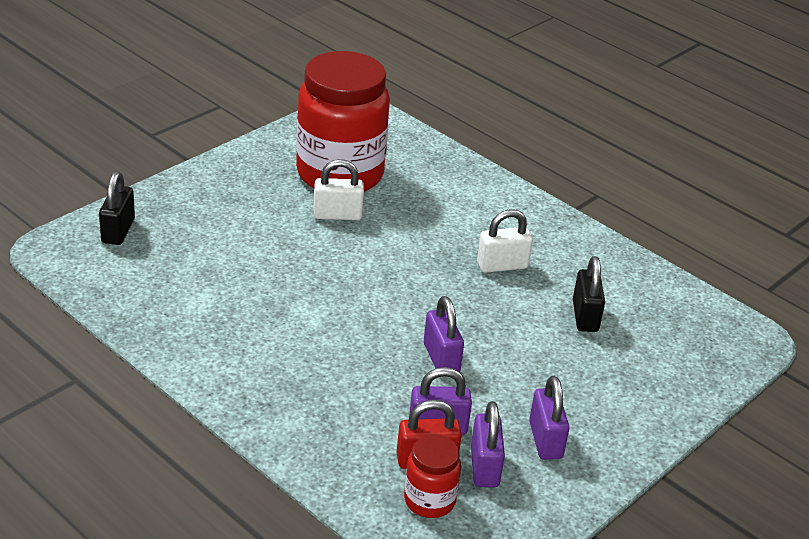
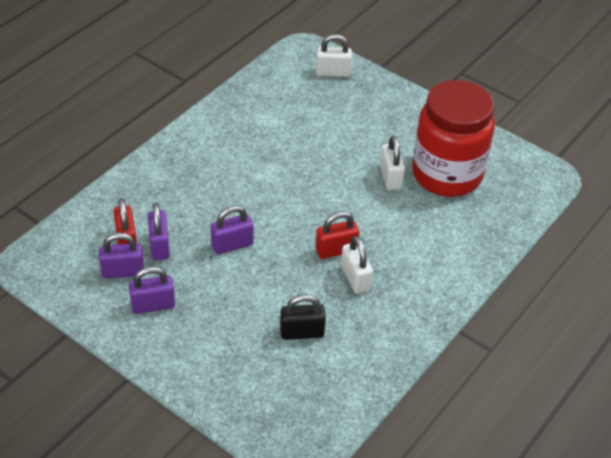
camera: 85 degrees right, 10 degrees up
black padlock [99,171,135,245] -> white padlock [316,34,352,77]
red jar [404,434,461,518] -> none
none -> red padlock [316,211,359,259]

